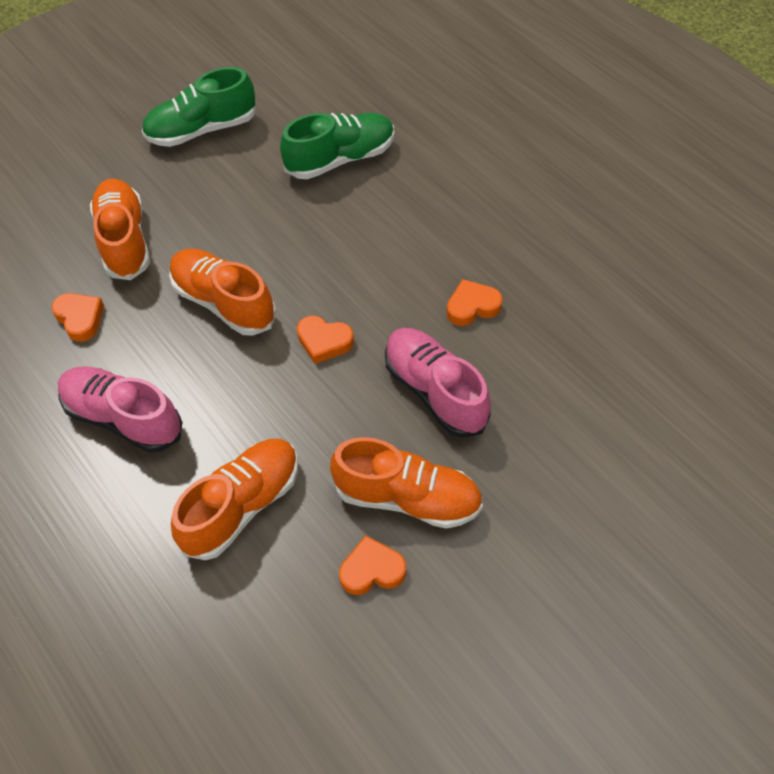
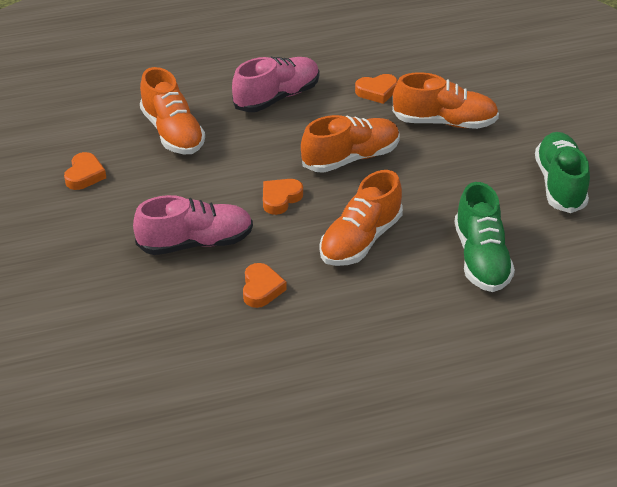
camera: 110 degrees right, 15 degrees down
orange shoe [330,437,483,529] -> orange shoe moved to [320,170,403,266]

